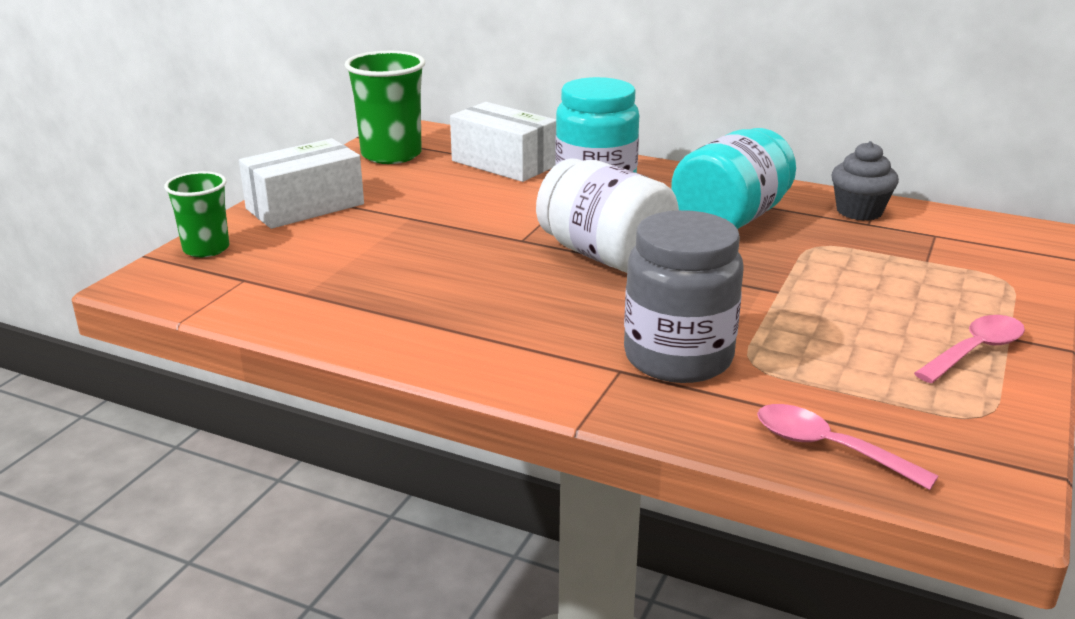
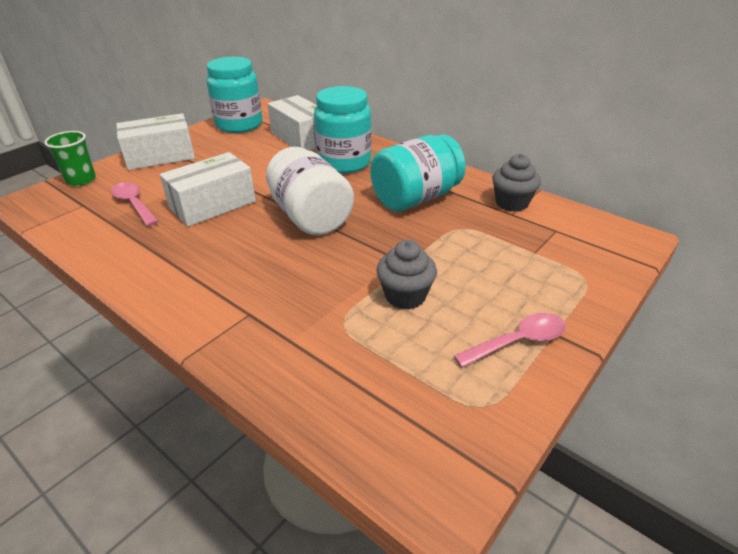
camera: 15 degrees right, 10 degrees up
green cup [345,51,425,164] -> turquoise jar [206,57,262,133]
grey jar [624,210,743,383] -> none
pink spoon [757,404,938,490] -> pink spoon moved to [111,182,159,226]
none -> white box [160,152,256,227]
none -> grey cupcake [377,240,437,310]

